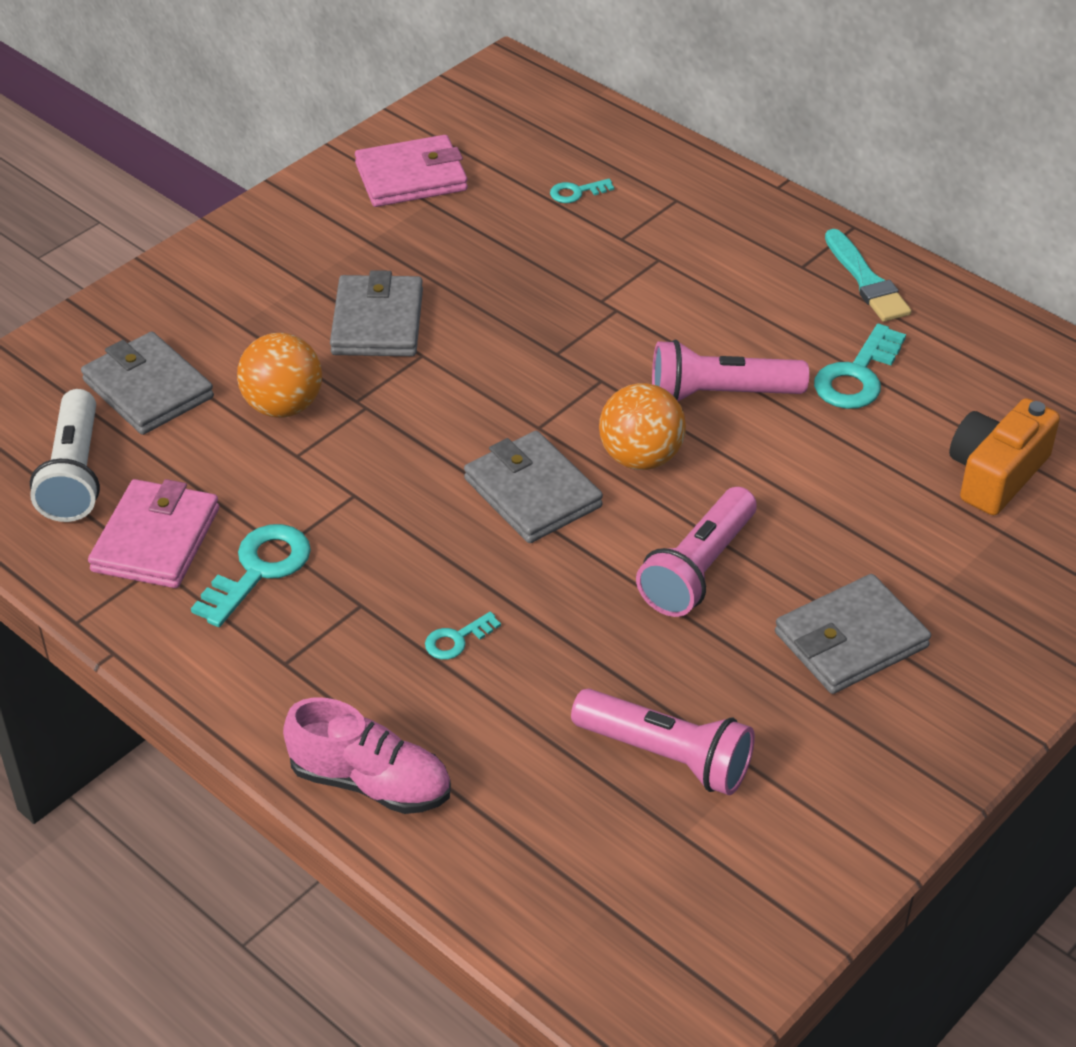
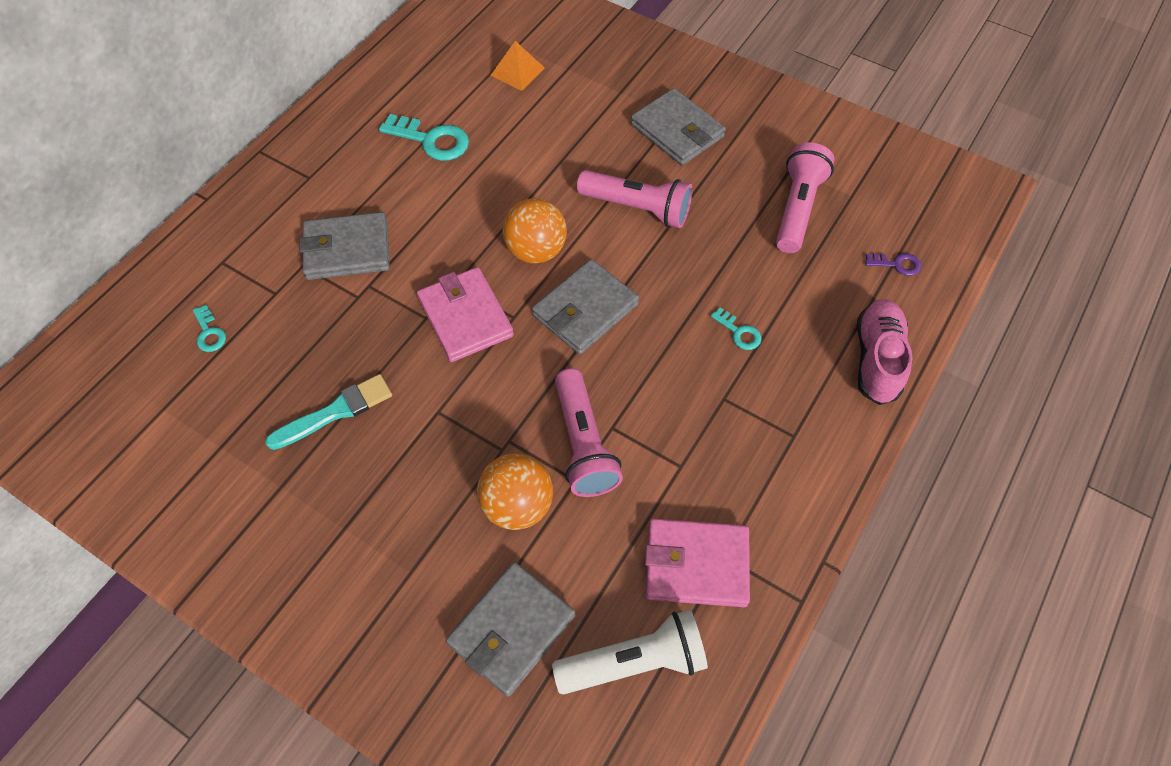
camera: 100 degrees left, 15 degrees up
turquoise key [191,524,311,627] -> none
grey wallet [330,270,423,356] -> grey wallet moved to [299,212,390,280]
pink wallet [355,135,468,207] -> pink wallet moved to [417,267,514,362]
pink flashlight [652,339,809,401] -> pink flashlight moved to [555,368,623,497]
turquoise brush [825,229,912,322] -> turquoise brush moved to [265,374,392,450]
orange camera [949,398,1060,515] -> orange pyramid [491,41,545,91]
none -> purple key [865,253,921,276]

